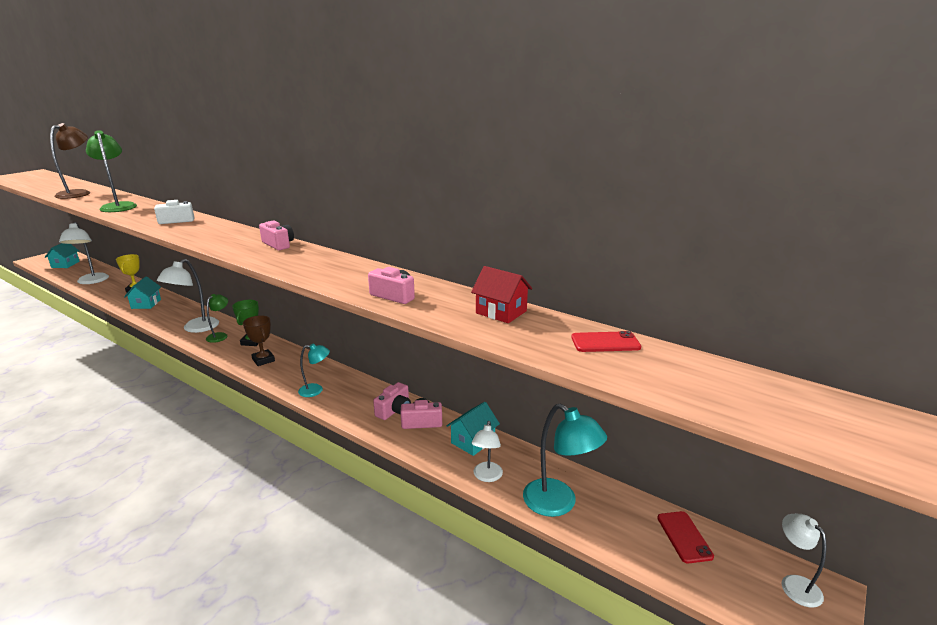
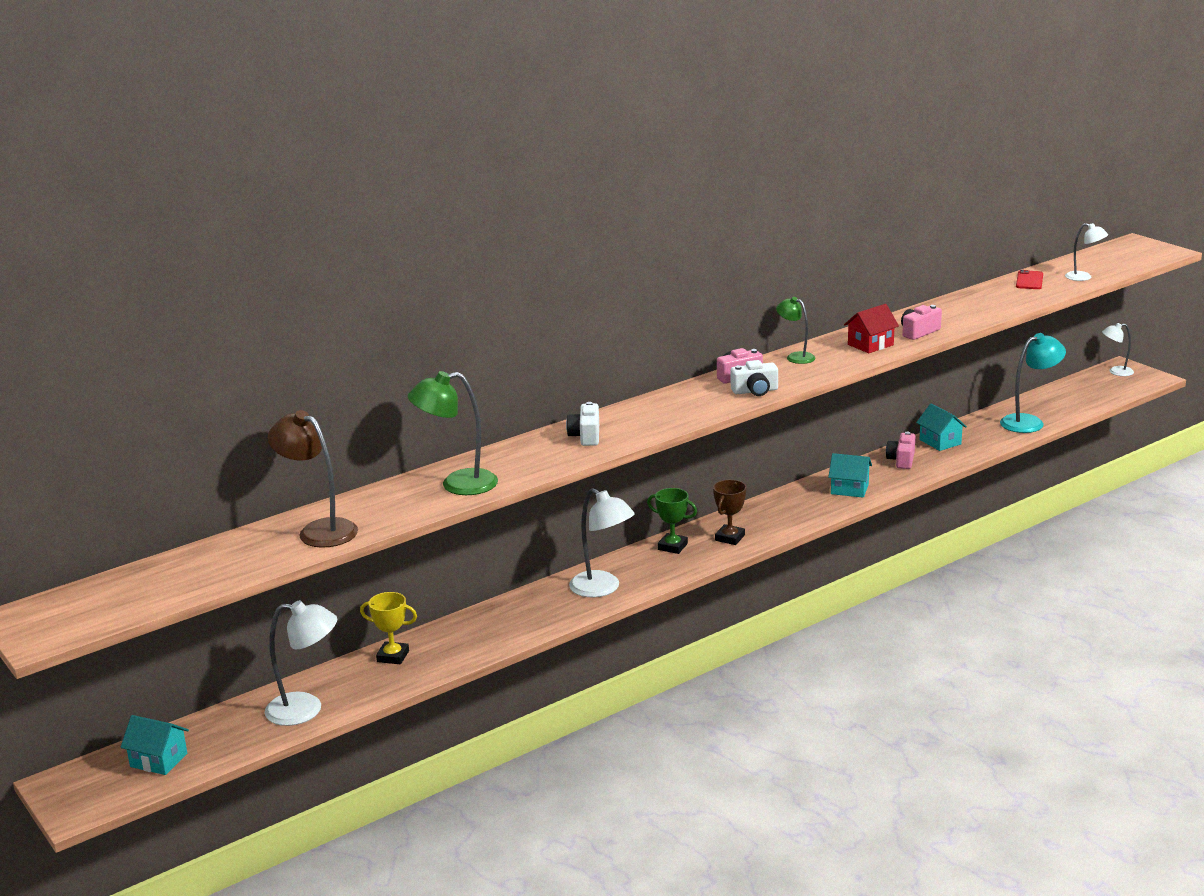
camera: 70 degrees left, 0 degrees up
turquoise house [124,276,161,309] -> turquoise house moved to [828,453,872,498]
green lamp [206,294,228,343] -> green lamp moved to [776,297,815,364]
brown trophy [243,315,275,366] -> brown trophy turned 45 degrees counterclockwise [713,480,746,545]
turquoise lamp [298,343,330,397] -> none
pink camera [373,382,411,420] -> none
red house [471,266,532,323] -> red house moved to [844,304,899,353]
white lamp [472,421,503,482] -> white lamp moved to [1065,223,1108,281]
red phone [657,511,714,564] -> none
none -> white camera [731,360,778,396]

